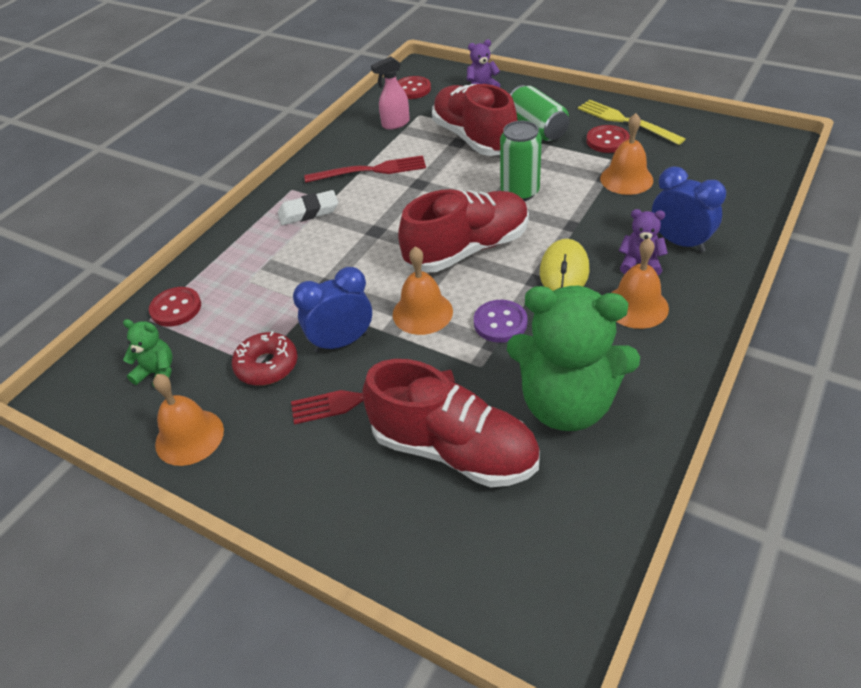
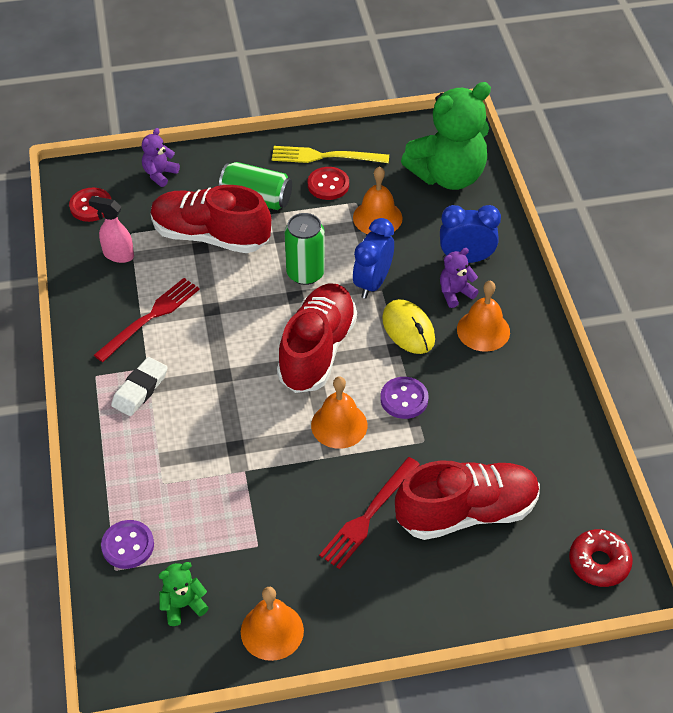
camera: 45 degrees left, 5 degrees up
red button [149,287,201,327] -> purple button [101,520,154,569]
red donut [232,331,298,386] -> red donut moved to [569,529,633,587]
blue clock [293,267,372,353] -> blue clock moved to [353,218,394,299]
pink spray bottle [371,56,410,130] -> pink spray bottle turned 90 degrees clockwise [89,196,134,263]
green teddy bear [507,286,640,431] -> green teddy bear moved to [401,82,491,190]

